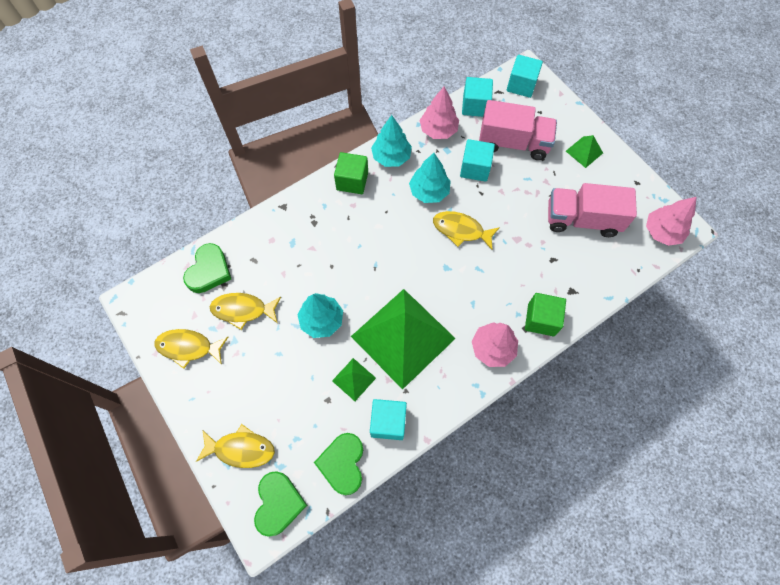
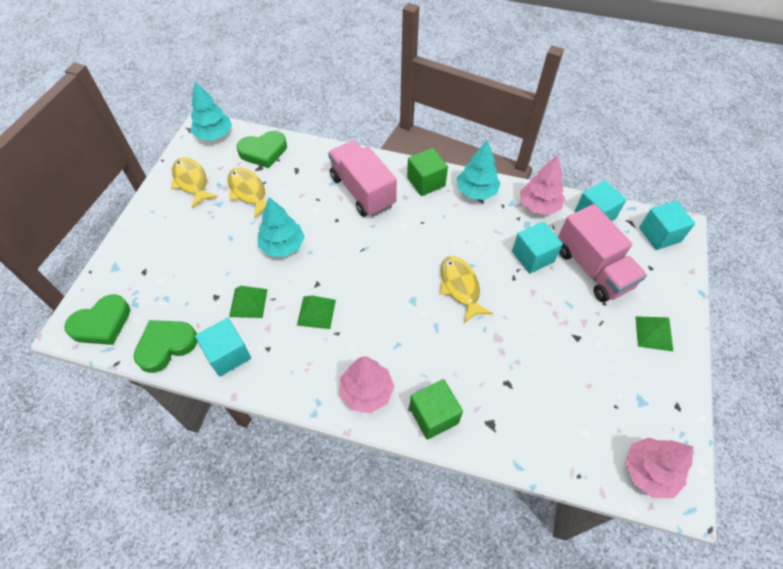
camera: 50 degrees right, 10 degrees down
yellow fish [196,424,275,468] -> none
green pyramid [351,289,456,390] -> green pyramid [297,295,336,329], size x0.41
turquoise tree [409,153,451,203] -> turquoise tree moved to [190,81,232,141]
pink truck [548,183,637,237] -> pink truck moved to [328,140,397,217]

